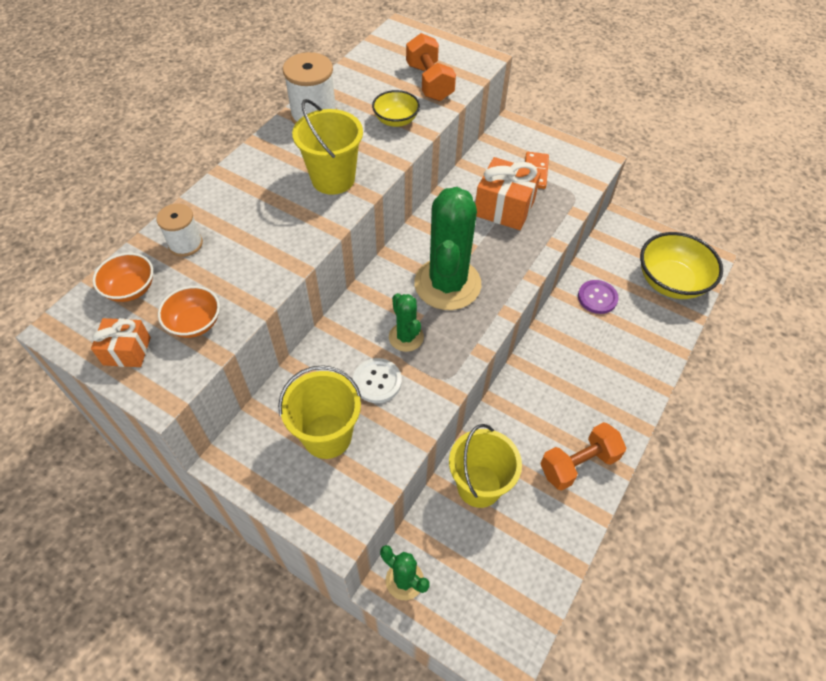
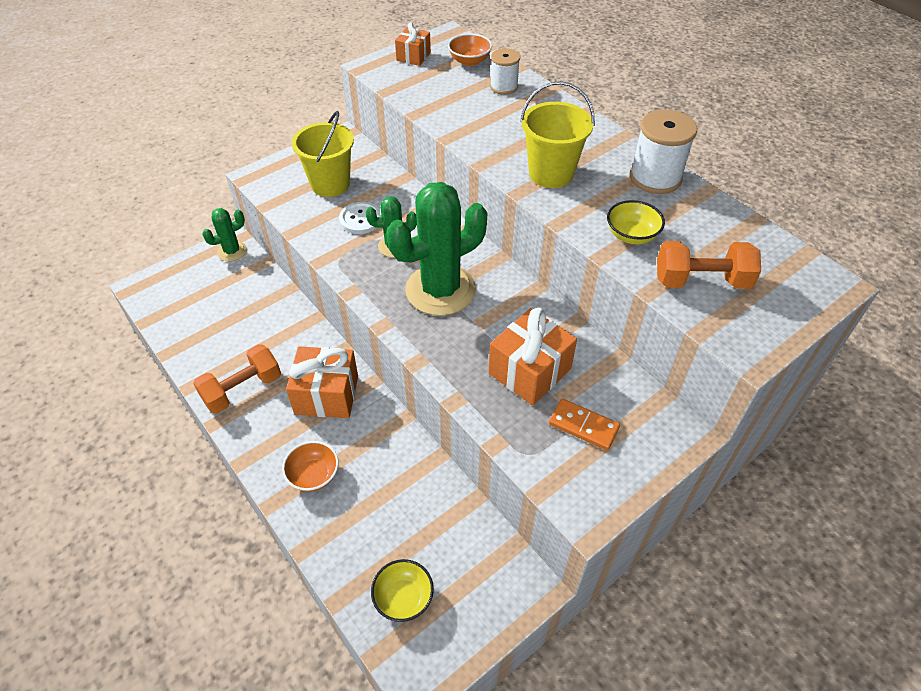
camera: 110 degrees right, 5 degrees down
orange bowl [158,286,220,338] -> orange bowl moved to [282,441,339,492]
green cactus [414,187,481,310] -> green cactus turned 60 degrees counterclockwise [386,182,488,316]
yellow bucket [449,424,522,508] -> none
orange dumbbell [540,422,626,491] -> orange dumbbell turned 60 degrees clockwise [193,344,281,414]
purple button [578,280,618,314] -> none
yellow bowl [640,232,723,299] -> yellow bowl [371,559,434,622], size x0.54
none -> orange gift [286,346,358,418]

